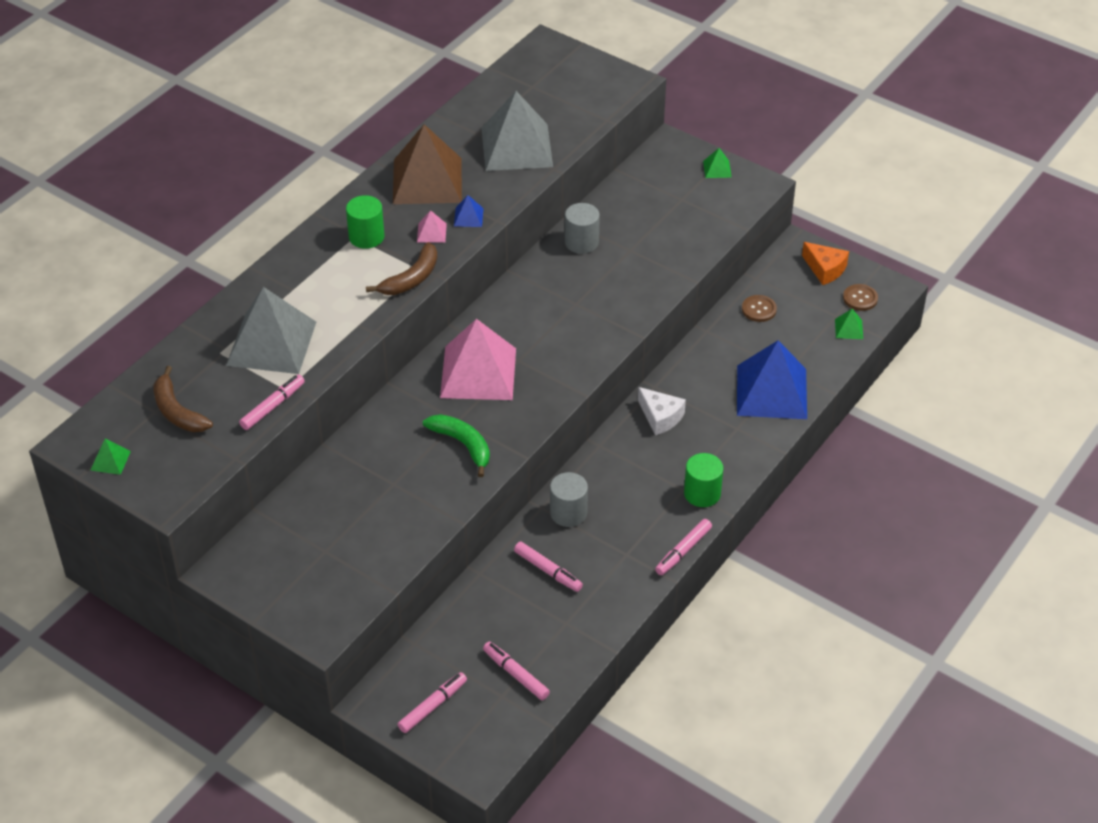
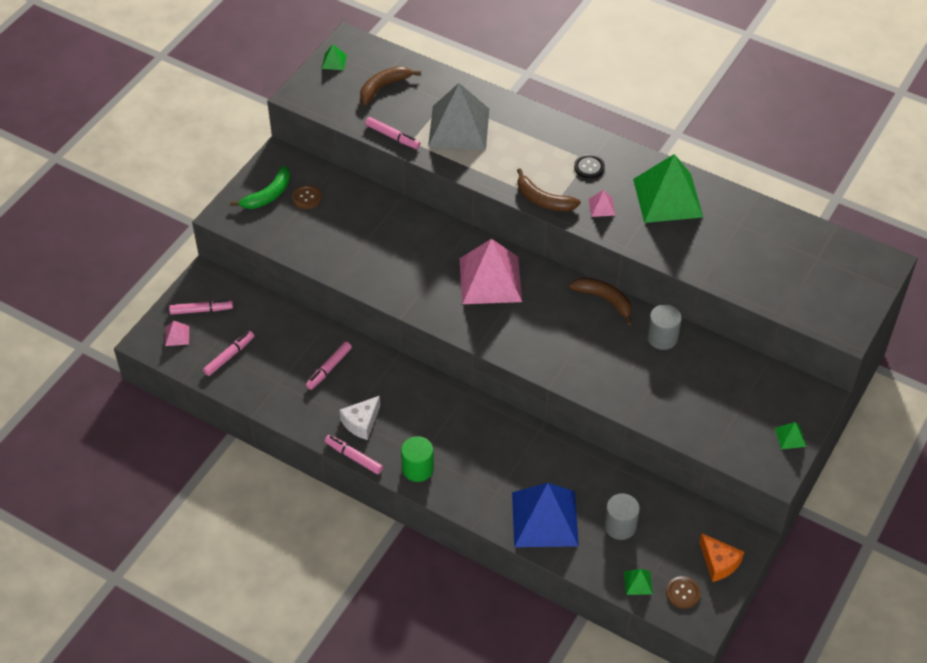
camera: 85 degrees right, 5 degrees up
green cylinder [346,195,385,249] -> black button [574,154,605,179]
brown pyramid [393,124,462,204] -> green pyramid [633,154,703,223]
pink marker [397,672,467,733] -> pink marker turned 45 degrees counterclockwise [169,300,233,315]
green banana [423,414,490,477] -> green banana moved to [230,165,290,209]
blue pyramid [454,195,484,227] -> none
grey pyramid [481,91,553,171] -> none
grey cylinder [550,472,588,527] -> grey cylinder moved to [604,494,640,540]
white cheese [638,387,686,435] -> white cheese moved to [339,396,380,440]
brown button [742,295,777,322] -> brown button moved to [292,185,322,209]
orange cheese [802,242,849,285] -> orange cheese turned 75 degrees counterclockwise [699,533,744,582]
none -> pink pyramid [165,321,189,346]
none -> brown banana [569,278,632,325]

